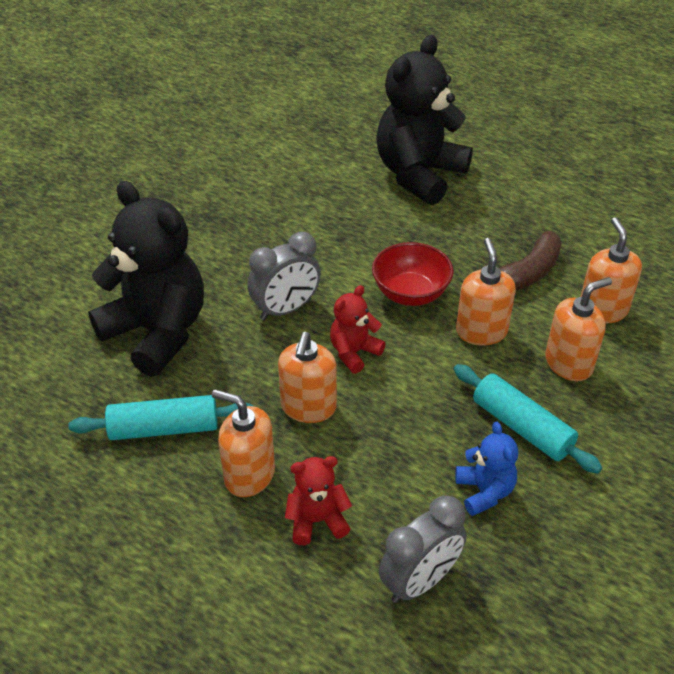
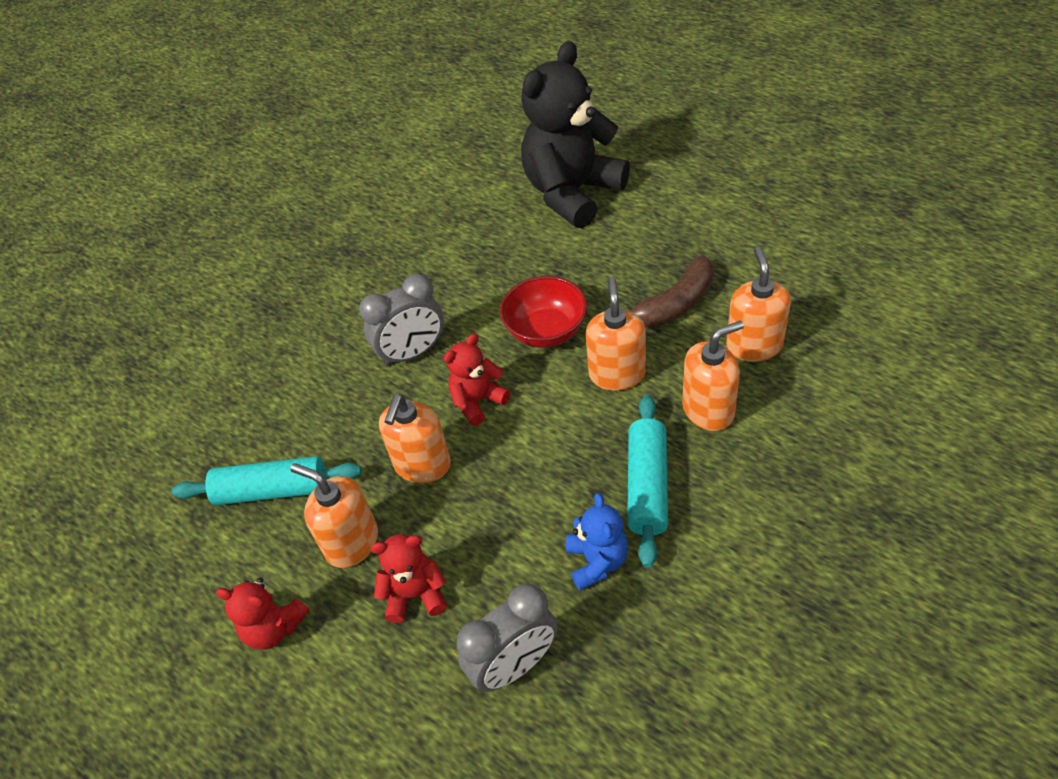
camera: 10 degrees right, 5 degrees up
black teddy bear [88,181,204,377] -> none
turquoise rolling pin [454,364,602,474] -> turquoise rolling pin turned 45 degrees clockwise [627,395,668,568]
none -> red teddy bear [216,578,309,650]

